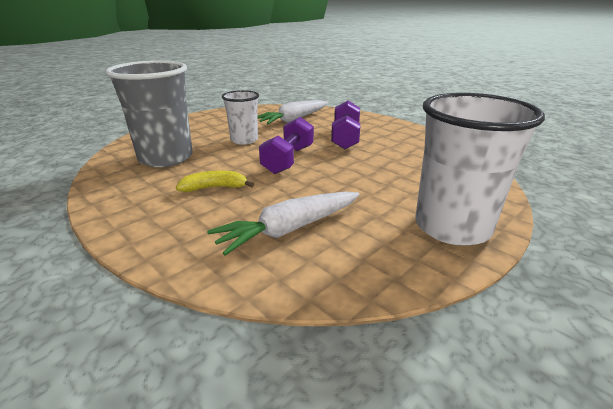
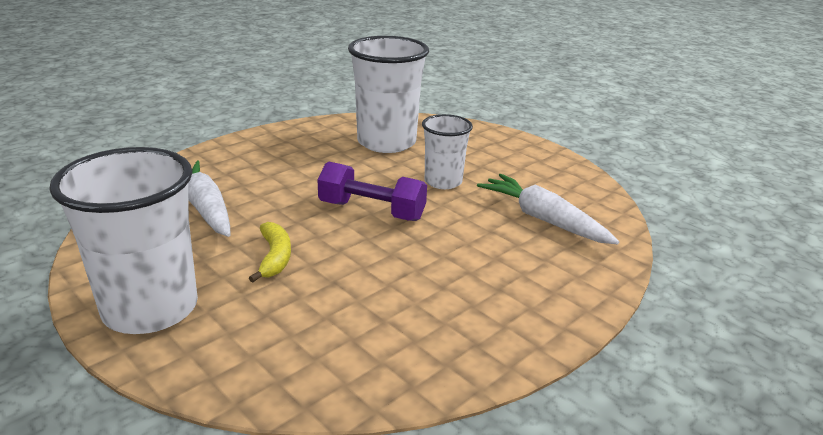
camera: 90 degrees right, 0 degrees up
grey cup [106,60,193,167] -> white cup [348,36,429,153]
yellow banana [176,171,254,192] -> yellow banana moved to [249,222,291,283]
purple dumbbell [331,101,360,149] -> none

